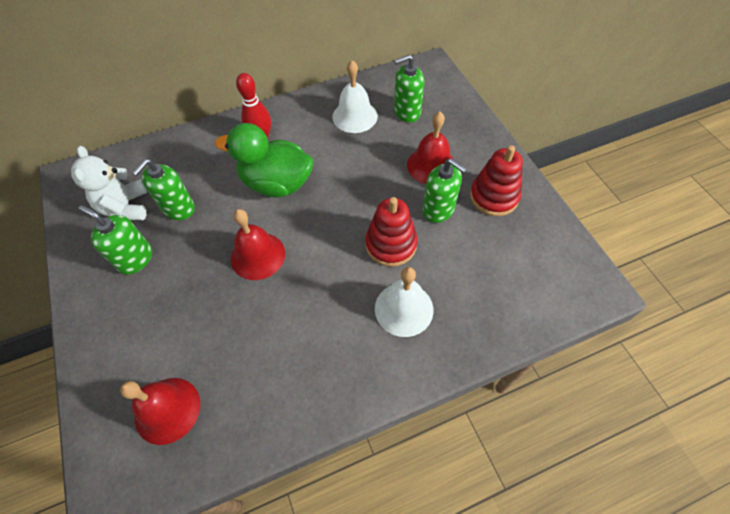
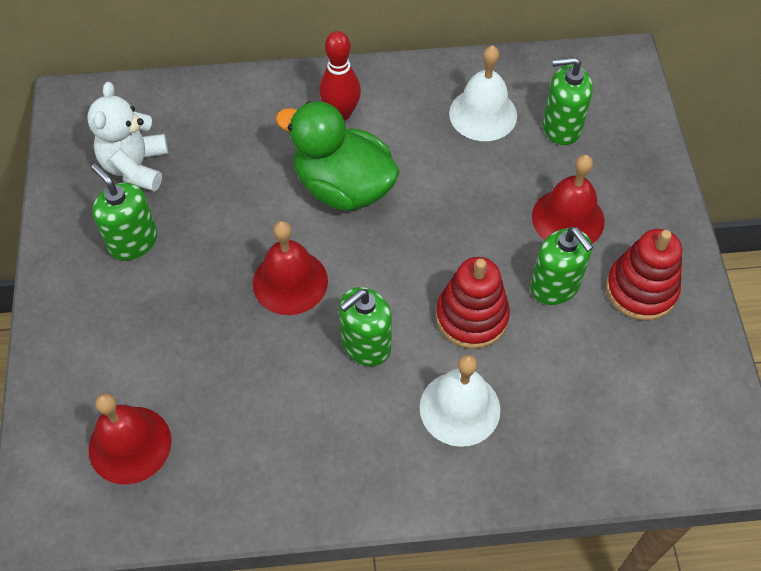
camera: 15 degrees right, 0 degrees up
green soap dispenser [132,159,195,220] -> green soap dispenser moved to [339,287,392,366]

